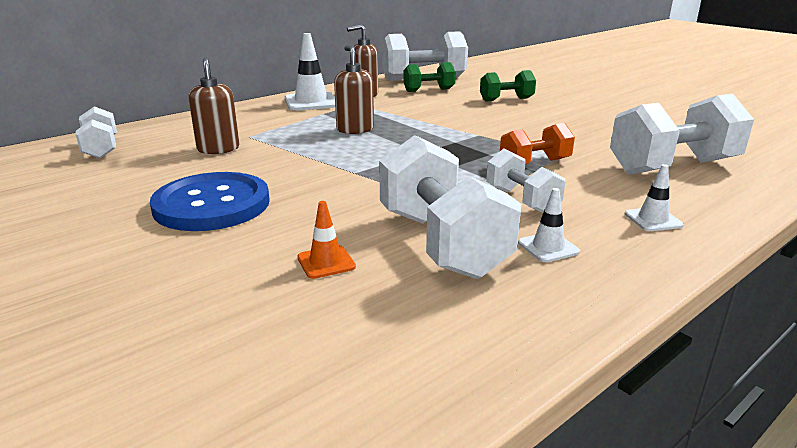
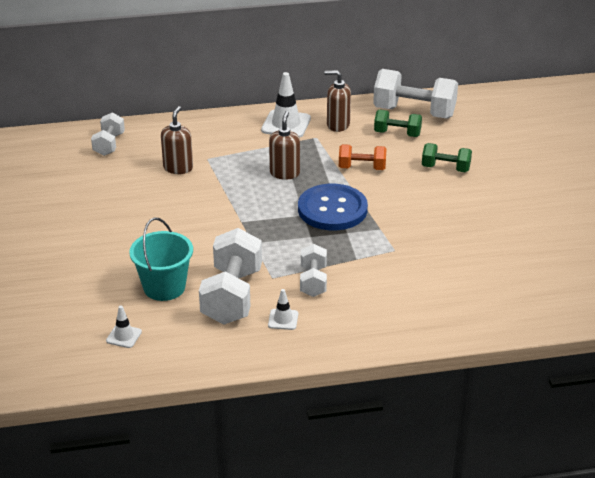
camera: 30 degrees right, 10 degrees up
blue button [150,172,270,231] -> blue button moved to [298,184,368,230]
orange traffic cone [297,201,356,279] -> turquoise bucket [129,217,193,301]
orange dumbbell [500,123,575,165] -> orange dumbbell moved to [339,144,387,170]
white dumbbell [610,94,754,175] -> none
white traffic cone [625,164,684,231] -> white traffic cone moved to [106,306,142,348]

